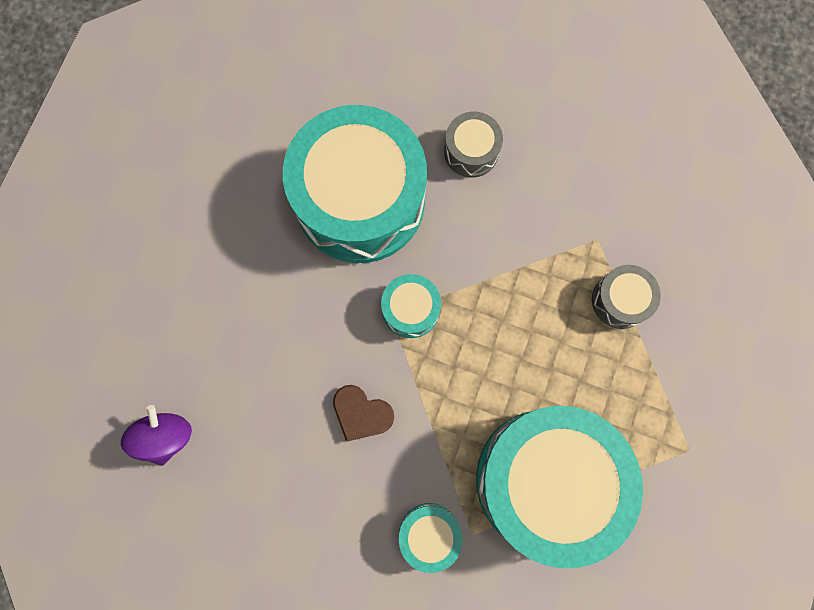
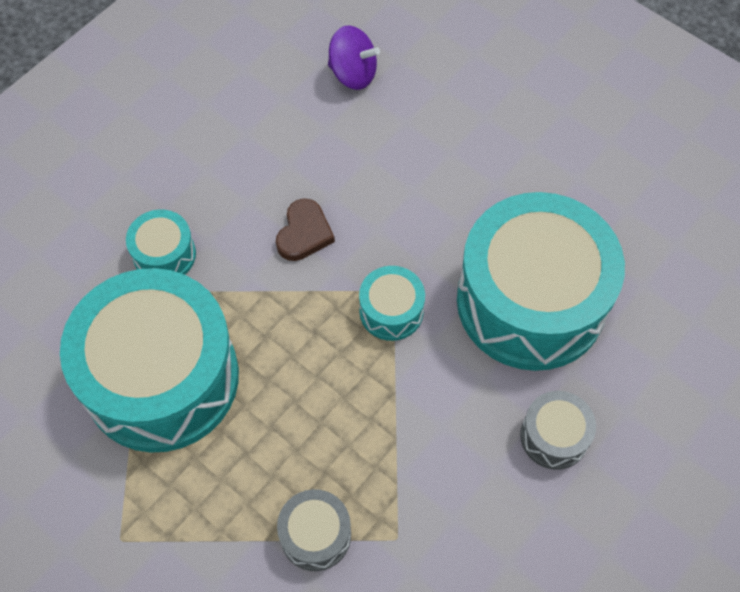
camera: 110 degrees right, 15 degrees down
brown heart [333,385,394,442] -> brown heart turned 150 degrees clockwise [276,198,335,261]

